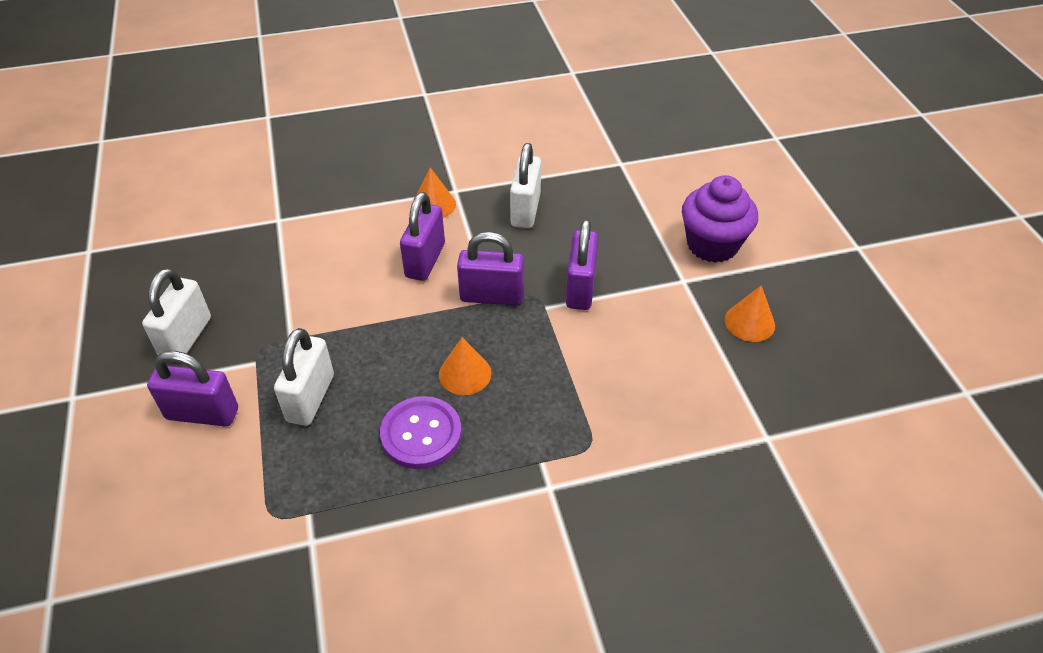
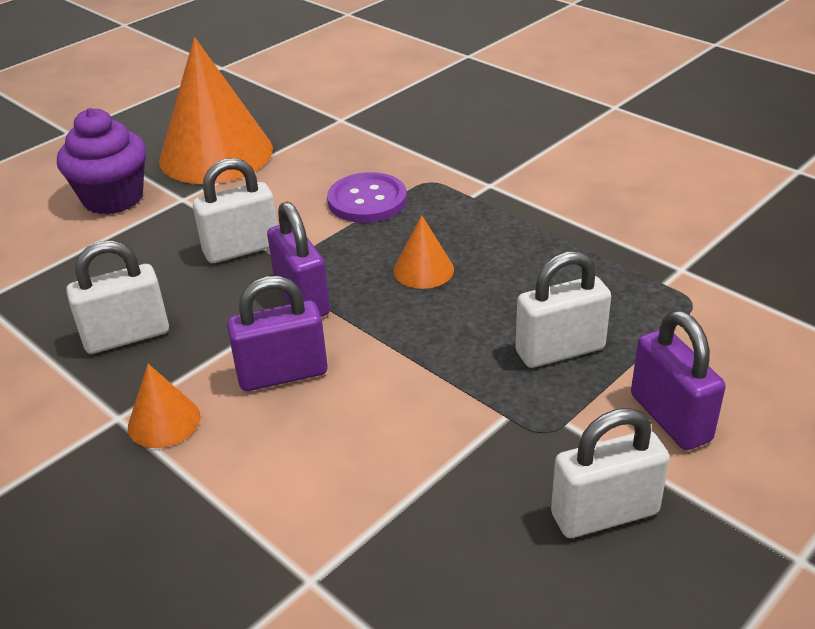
camera: 120 degrees left, 10 degrees down
purple button [380,396,462,469] -> purple button moved to [327,172,407,223]
purple padlock [566,219,599,310] -> white padlock [193,158,277,263]
orange cone [724,285,775,342] -> orange cone [159,37,273,184], size x2.25

